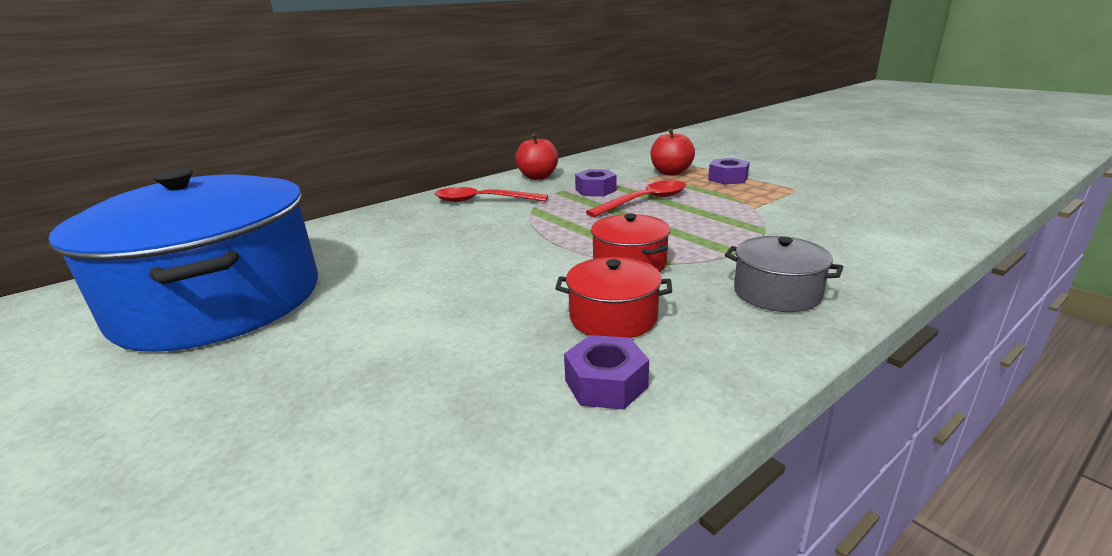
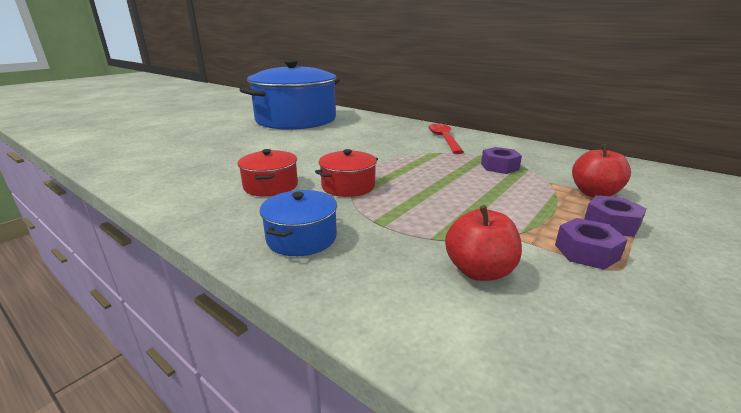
camera: 75 degrees right, 0 degrees up
red apple [515,134,558,180] -> red apple moved to [445,205,522,281]
purple nut [564,335,649,410] -> purple nut moved to [555,218,628,270]
red spoon [586,180,686,217] -> none
grey pot [725,236,843,312] -> blue pot [260,190,337,256]

